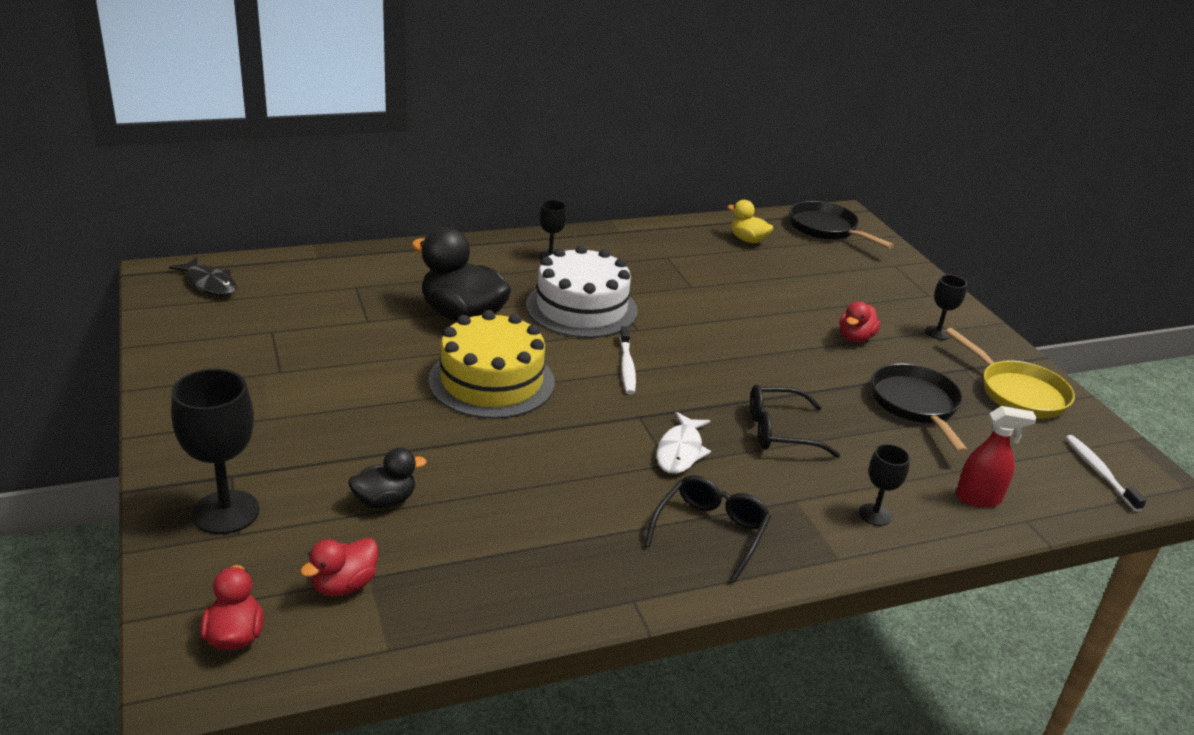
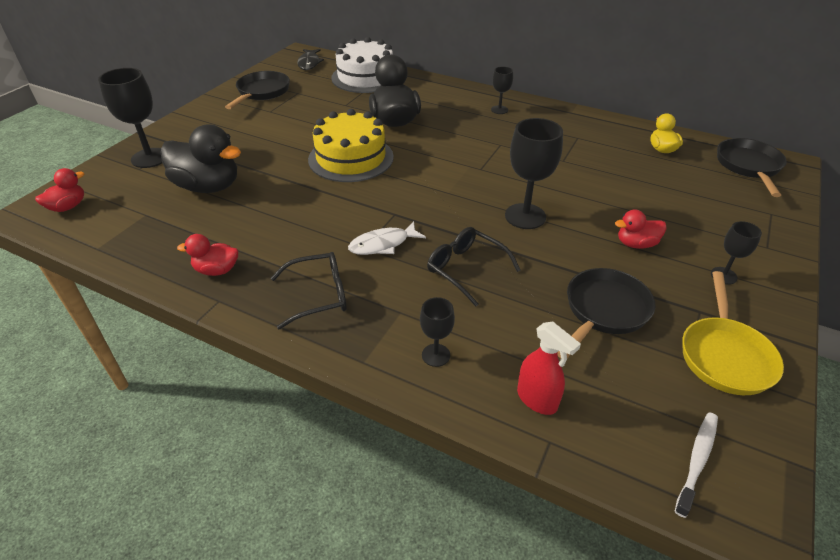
camera: 50 degrees right, 10 degrees up
red duck [300,538,378,597] -> red duck moved to [177,234,238,276]
black duck [348,448,427,509] -> black duck [161,124,241,193], size x1.90
white cake [526,245,638,338] -> white cake moved to [331,37,393,93]
white toothbrush [620,326,636,395] -> none
none -> black pan [225,71,290,109]
none -> black goblet [505,118,563,229]

